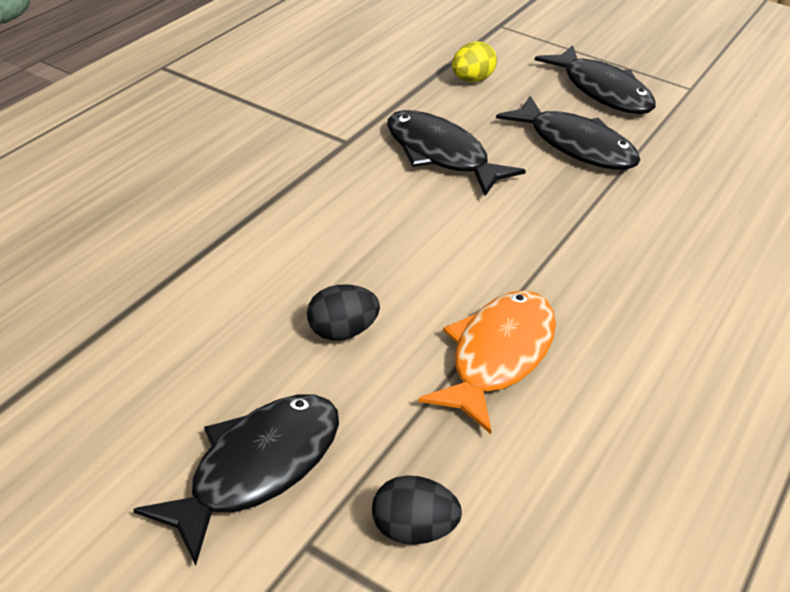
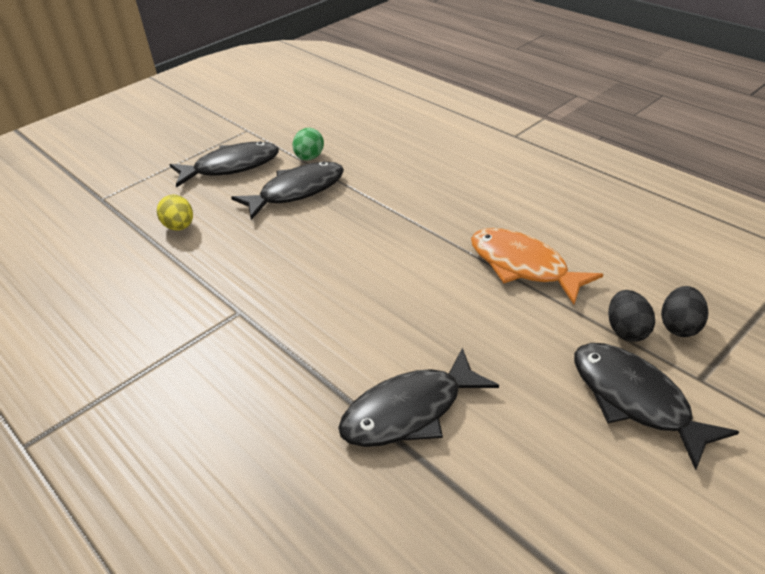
camera: 70 degrees left, 0 degrees up
black egg [307,284,380,340] -> black egg moved to [608,290,655,342]
black fish [387,110,526,196] -> black fish moved to [338,347,499,447]
none -> green egg [292,128,324,161]

